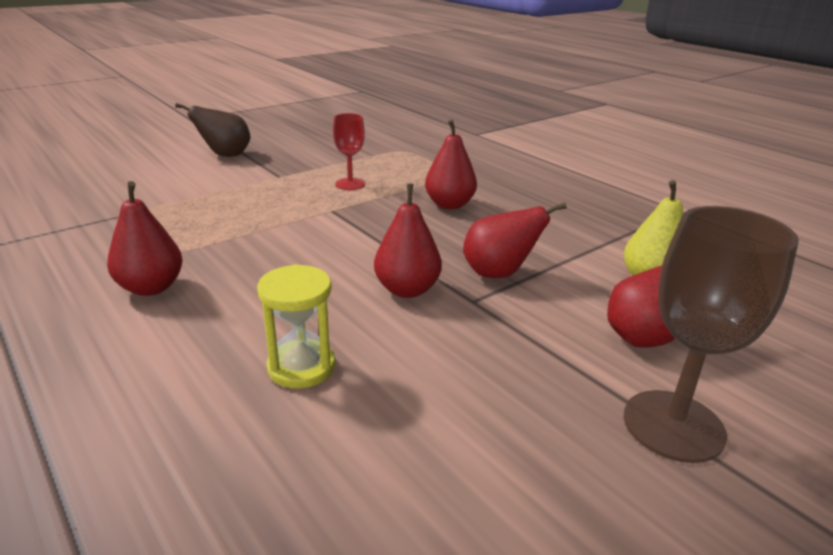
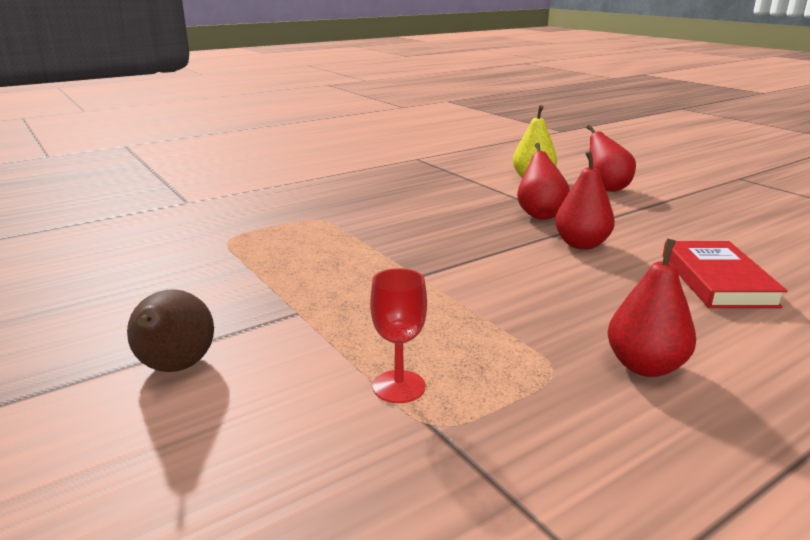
camera: 85 degrees left, 5 degrees down
yellow hourglass [257,264,335,388] -> red book [663,241,787,308]
red goblet [333,113,365,190] -> red goblet moved to [370,268,427,403]
red pear [425,119,477,209] -> none
brown goblet [624,206,799,463] -> none

